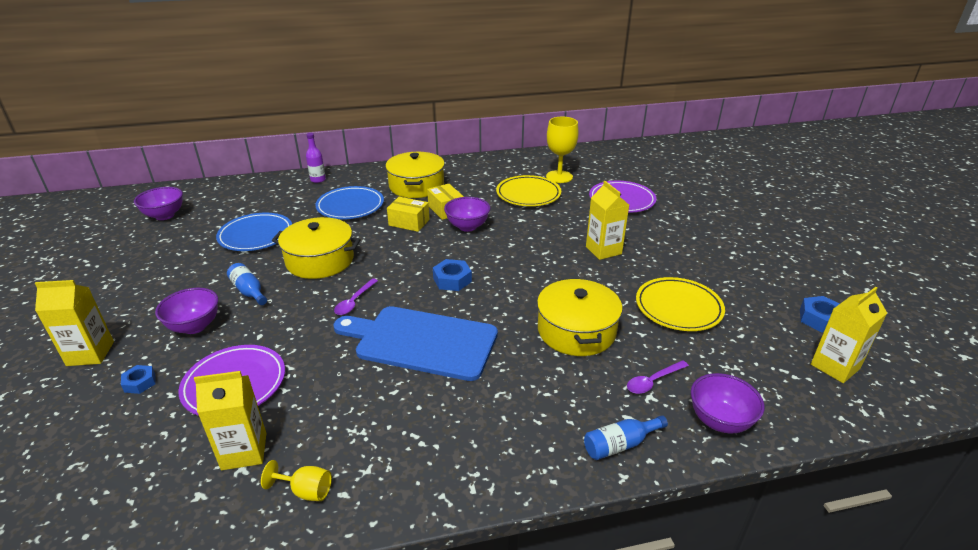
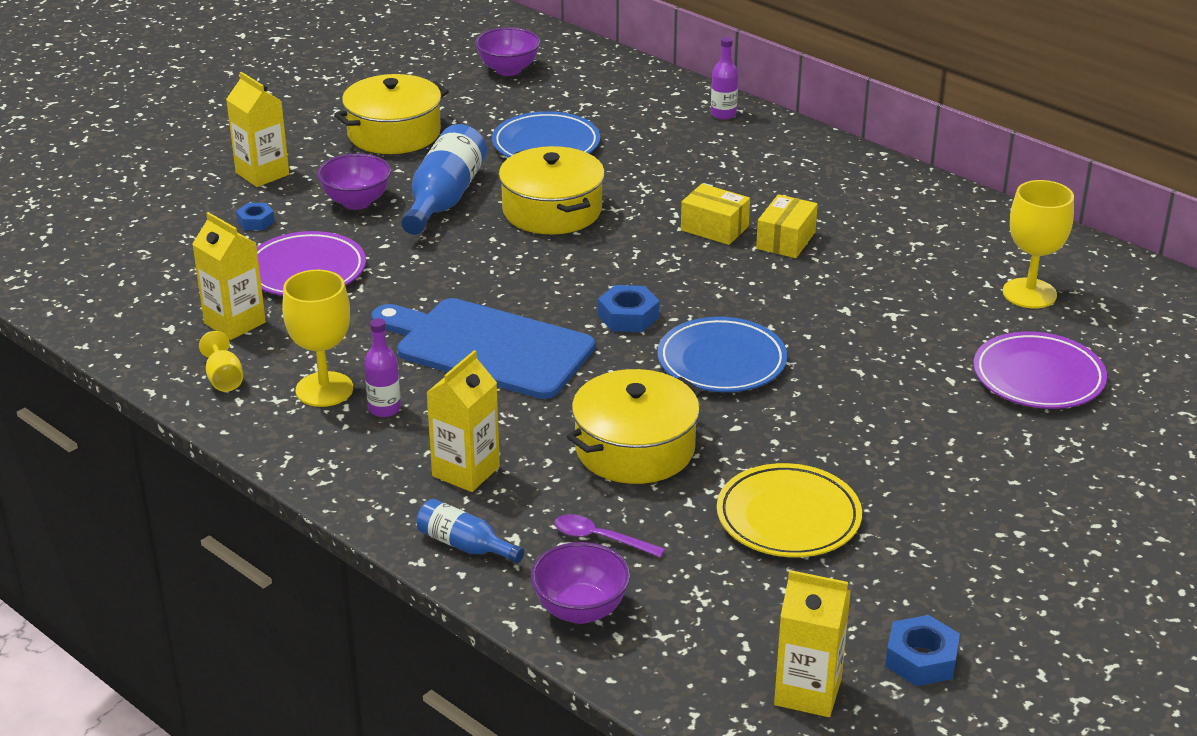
camera: 55 degrees right, 0 degrees up
blue bottle [227,263,267,305] -> blue bottle [401,124,487,235], size x1.82
blue plate [315,186,384,219] -> blue plate moved to [658,317,787,392]
blue cutting board [333,306,498,381] -> blue cutting board turned 45 degrees counterclockwise [371,298,595,399]
purple spoon [334,278,378,315] -> none
yellow pot [385,152,445,198] -> yellow pot moved to [334,74,449,154]
yellow box [387,197,430,232] -> yellow box turned 45 degrees counterclockwise [681,184,750,245]
purple bowl [444,197,490,232] -> none
yellow plate [496,175,561,206] -> none
yellow carton [586,181,629,260] -> yellow carton moved to [426,350,500,492]
none -> yellow goblet [282,270,353,407]
none -> purple bottle [364,318,401,417]

